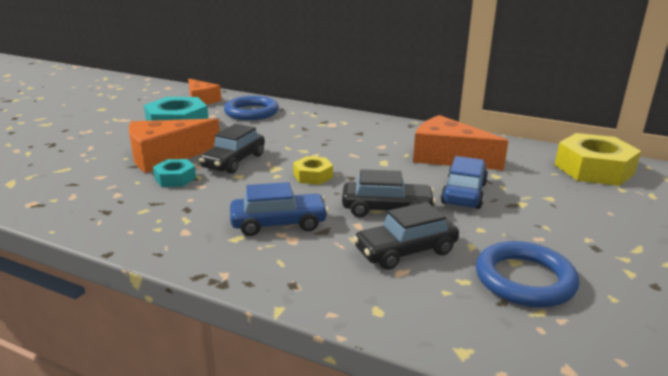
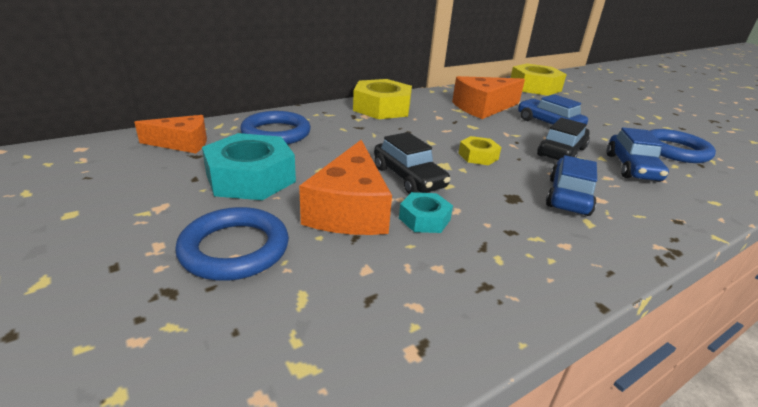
camera: 60 degrees left, 5 degrees up
black car [353,202,459,270] -> blue car [607,127,669,182]
none -> blue ring [175,207,289,281]
none -> yellow nut [353,79,412,119]

